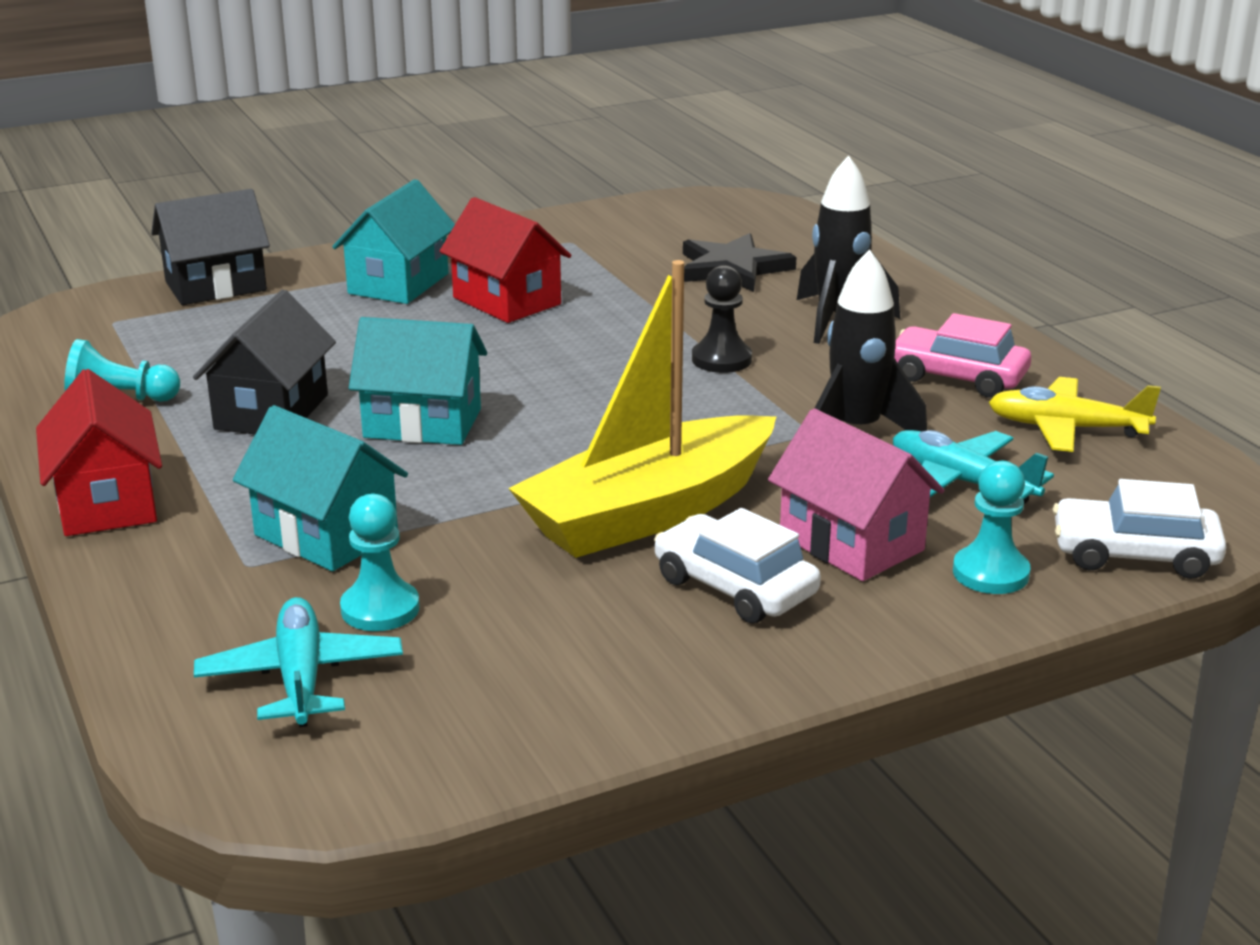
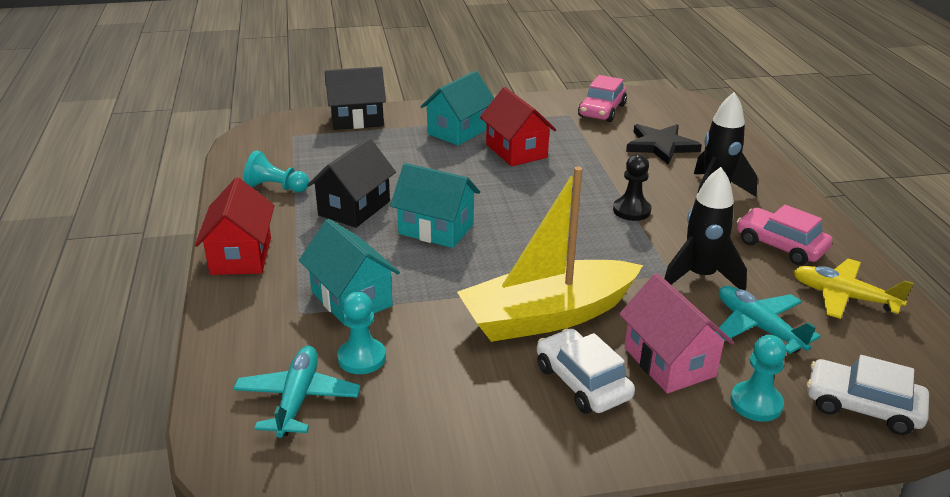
camera: 15 degrees right, 5 degrees up
none -> pink car [578,75,627,122]

